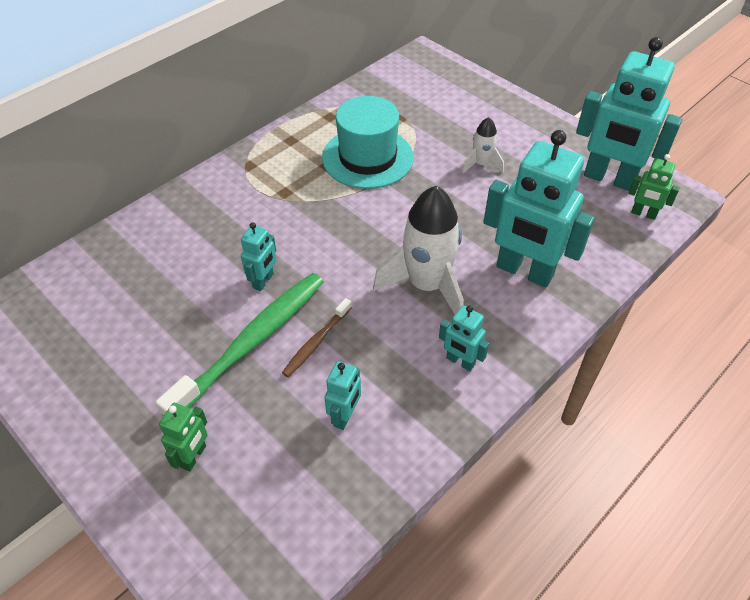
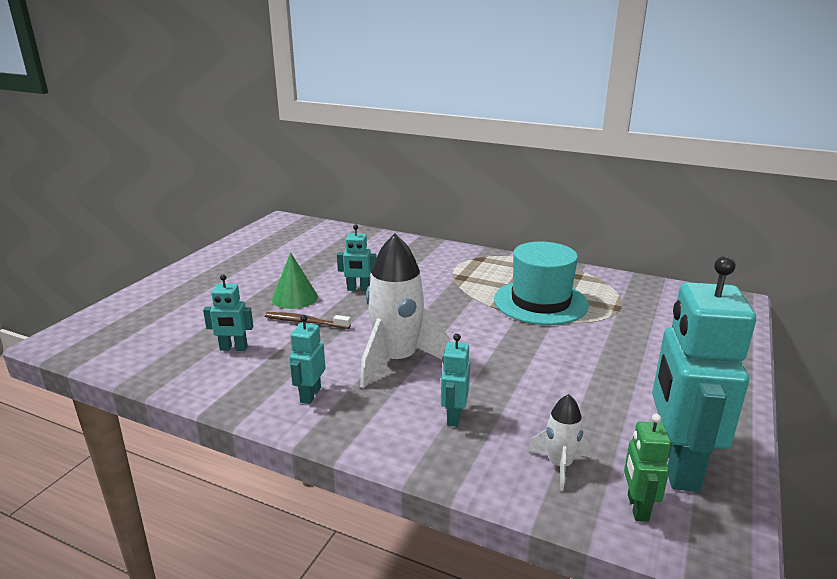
camera: 70 degrees right, 25 degrees down
green toothbrush [155,273,324,416] -> green cone [272,252,318,309]
green robot [159,403,208,471] -> none
white rocket [462,117,504,173] -> white rocket moved to [528,394,590,491]
turquoise robot [483,130,595,287] -> turquoise robot [441,334,470,427], size x0.47

